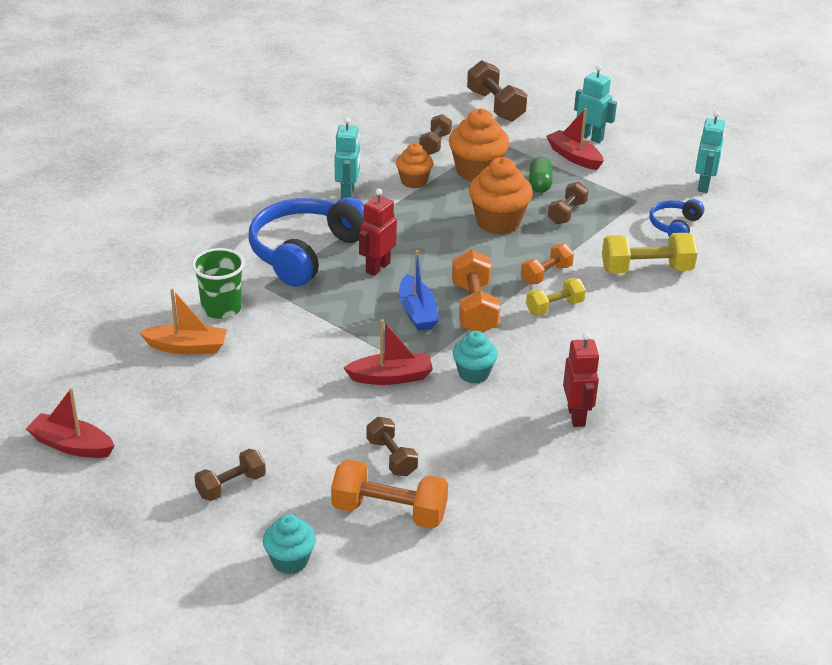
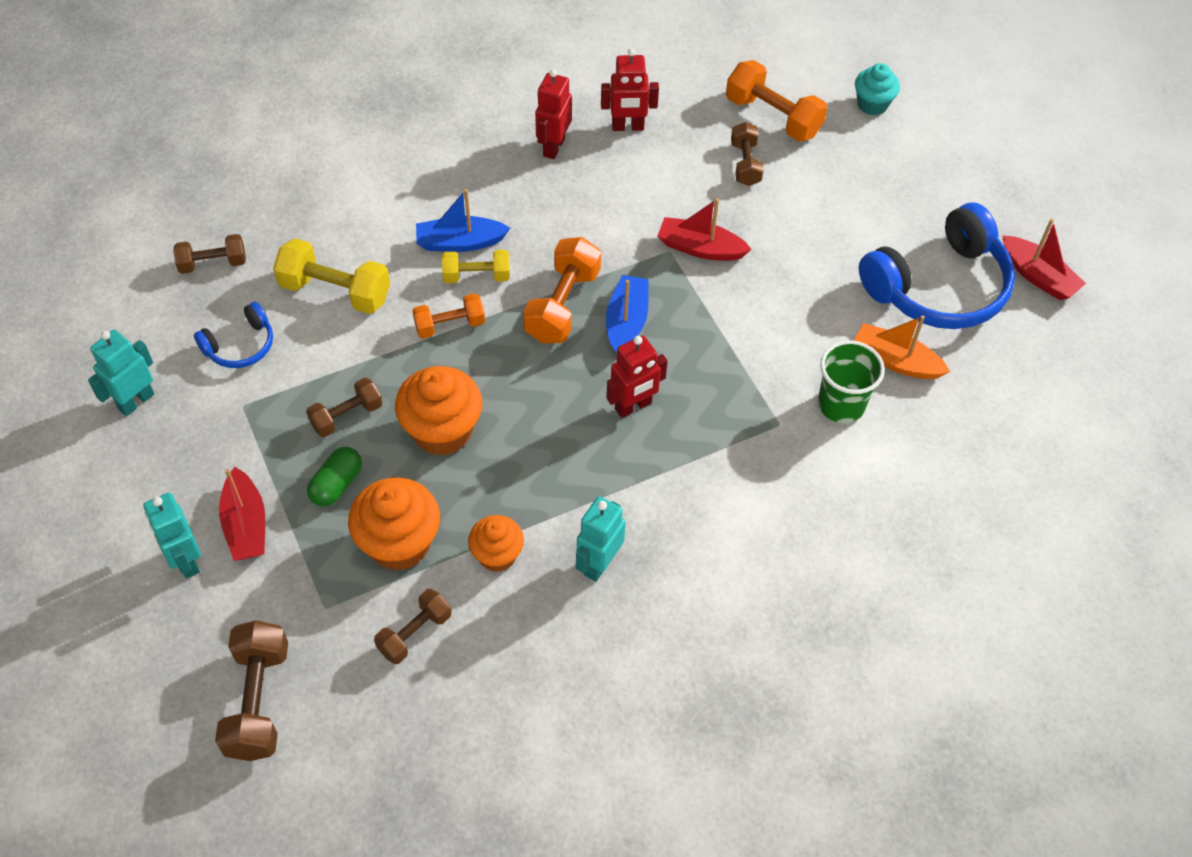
camera: 155 degrees left, 20 degrees up
brown dumbbell [194,449,266,501] -> brown dumbbell moved to [173,234,246,274]
blue headphones [249,197,365,287] -> blue headphones moved to [859,202,1015,329]
turquoise cupcake [453,331,498,384] -> none
none -> blue boat [416,189,510,252]
none -> red robot [601,48,659,131]

